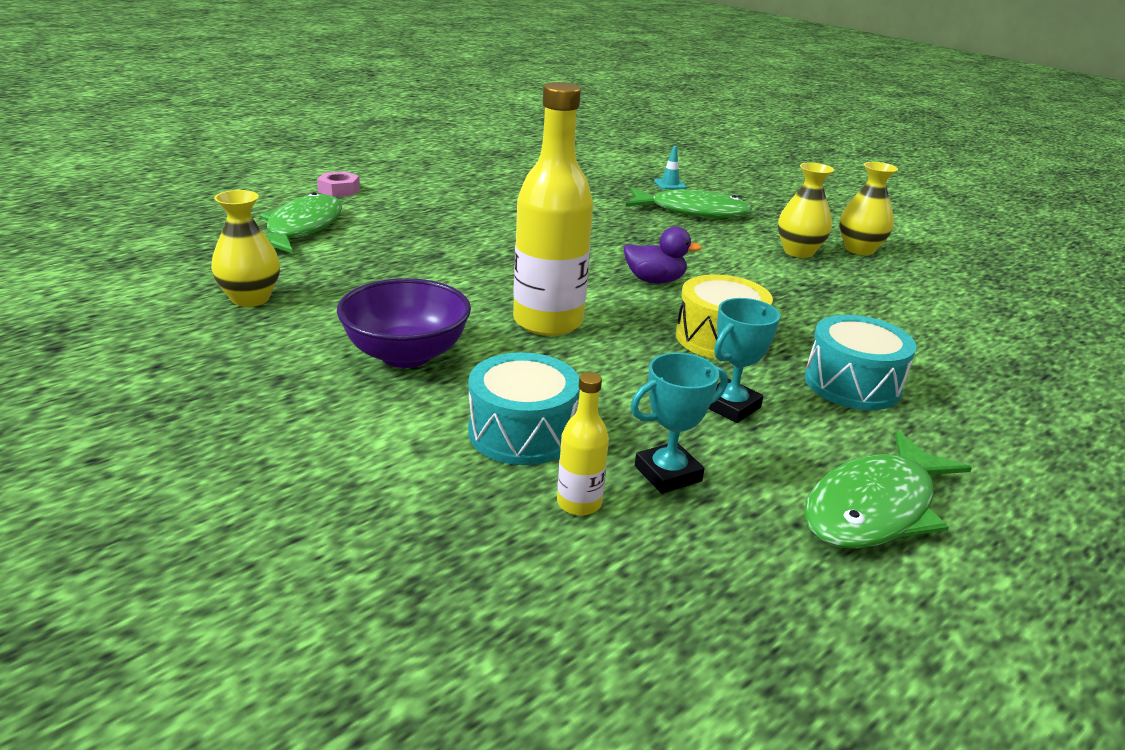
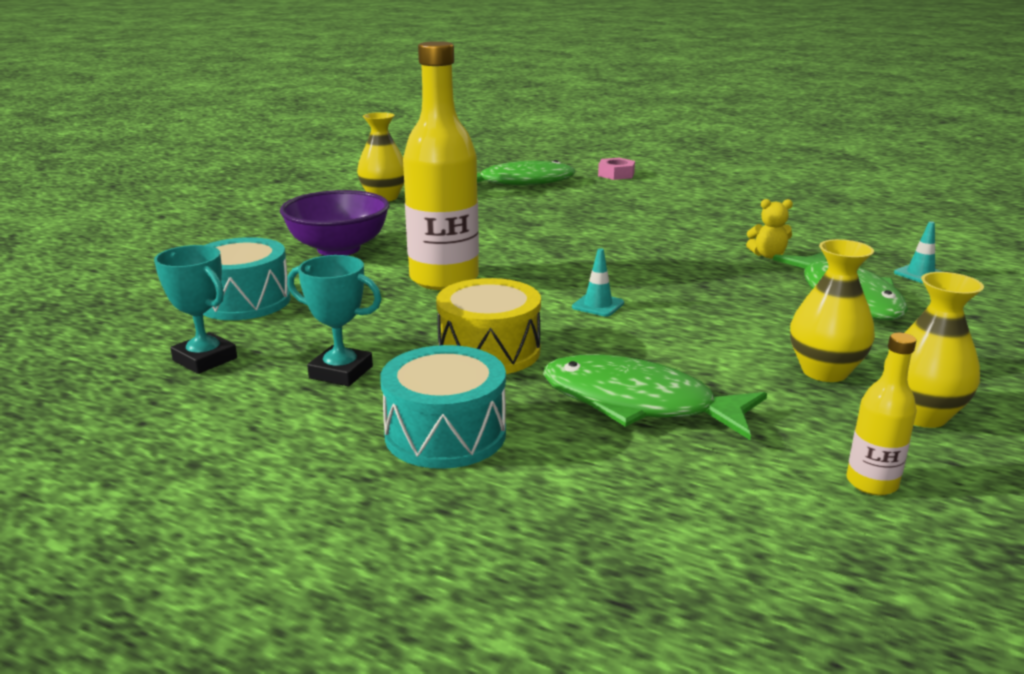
camera: 70 degrees right, 5 degrees down
yellow bottle [557,372,609,516] -> yellow bottle moved to [846,333,917,495]
purple duck [624,226,702,283] -> turquoise traffic cone [572,248,624,317]
green fish [804,431,972,549] -> green fish moved to [543,354,767,440]
none -> yellow teddy bear [746,199,793,258]

